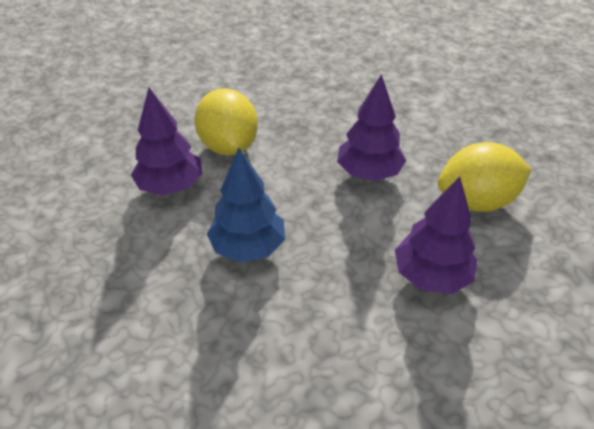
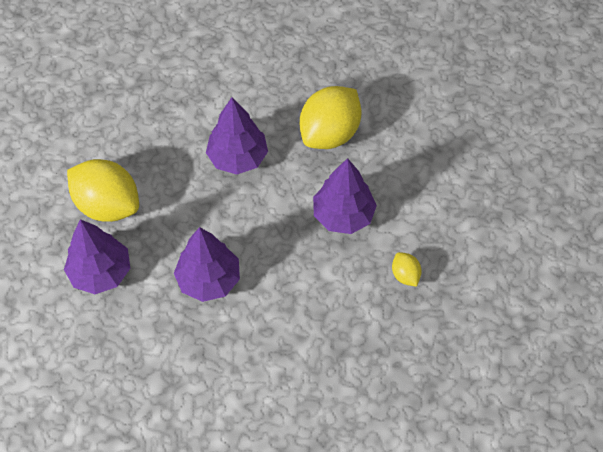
camera: 40 degrees left, 15 degrees up
blue tree [207,147,285,263] -> purple tree [174,227,240,302]
none -> yellow lemon [392,252,422,287]

